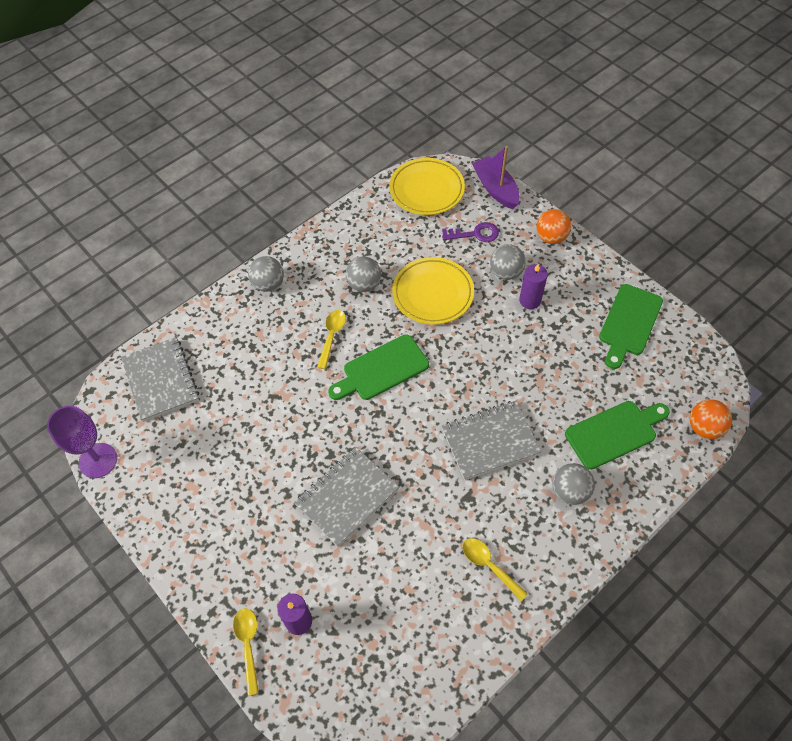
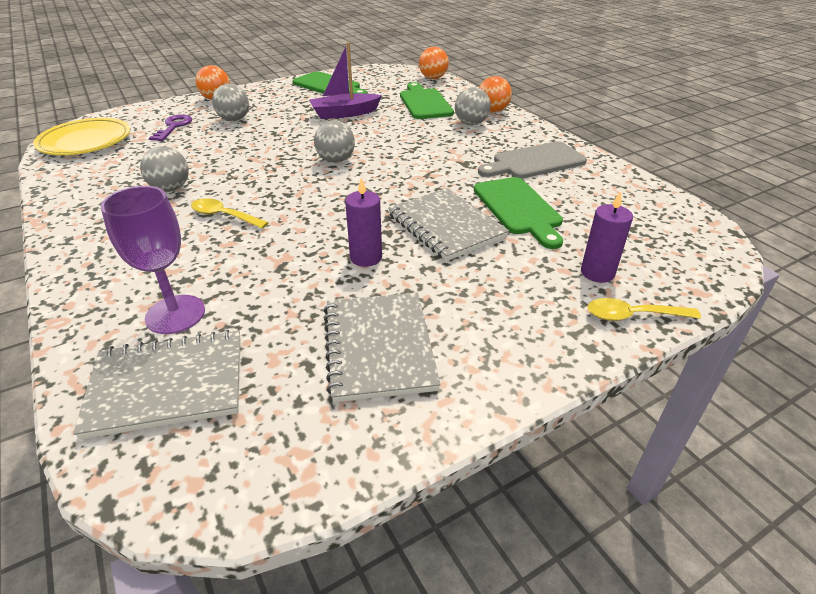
camera: 80 degrees left, 20 degrees down
purple goblet [47,406,117,478] -> purple goblet moved to [101,186,205,334]
grey ball [248,256,284,292] -> grey ball moved to [314,120,355,163]
green cutting board [328,334,429,400] -> green cutting board moved to [474,177,563,249]
yellow plate [392,257,474,325] -> none
grey notebook [442,401,542,480] -> grey notebook moved to [324,293,441,403]
yellow spoon [462,538,528,601] -> grey cutting board [478,141,587,179]
purple boat [472,146,520,209] -> purple boat moved to [310,42,382,119]
purple candle [519,264,548,309] -> purple candle moved to [345,178,382,267]
none -> orange ball [479,76,512,113]

